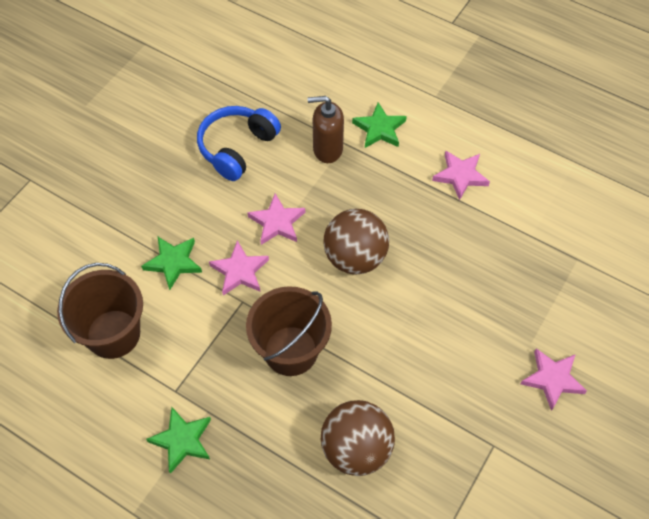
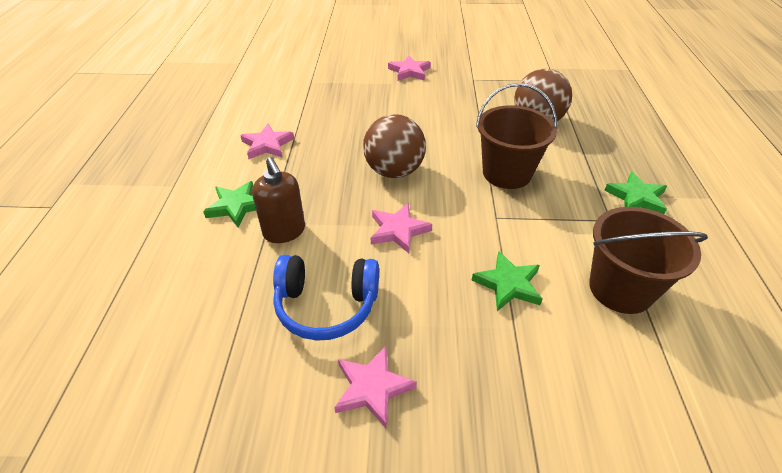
camera: 120 degrees left, 15 degrees down
pink star [209,240,269,295] -> pink star moved to [334,346,417,428]

